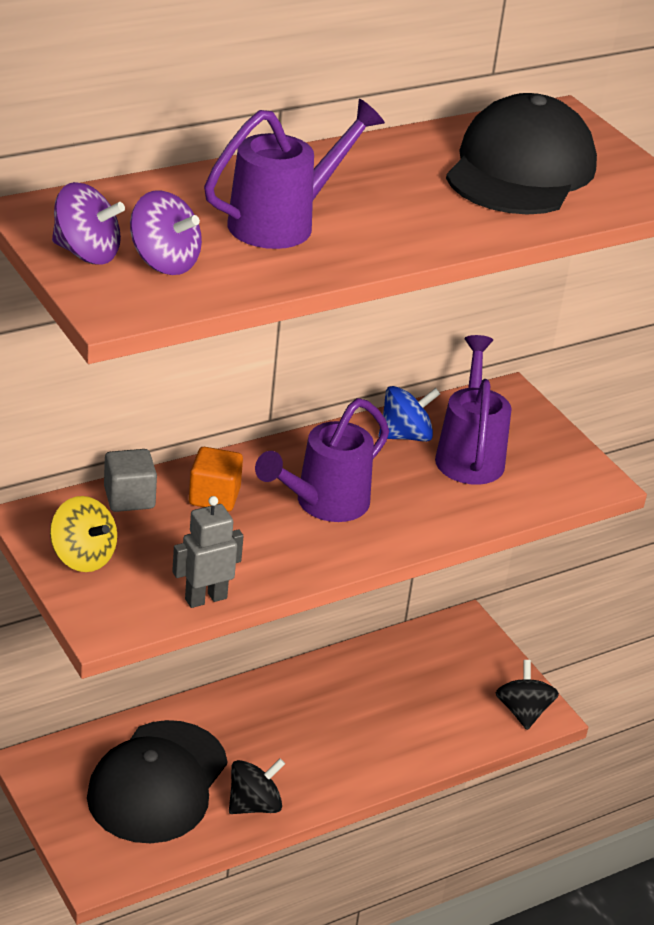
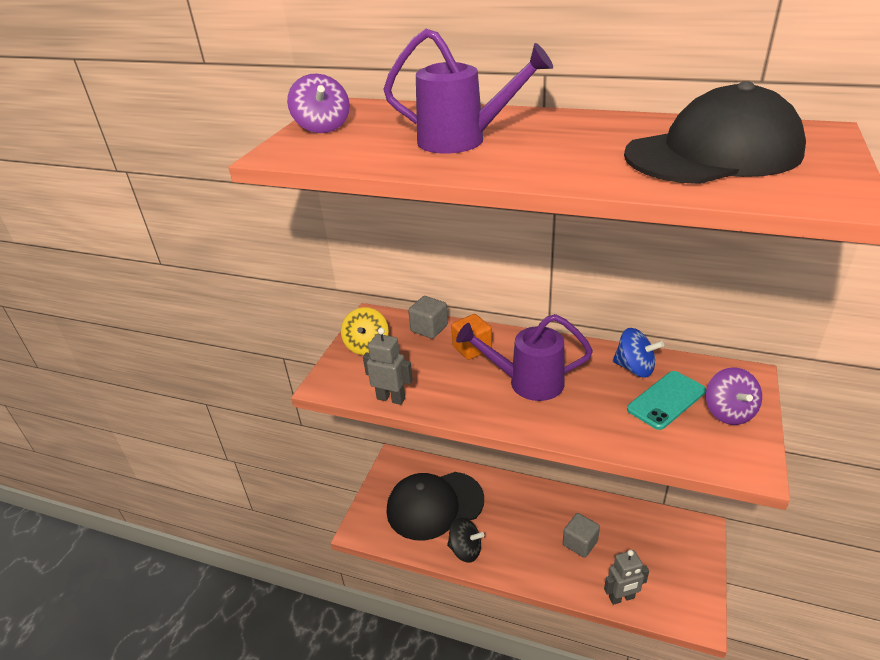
camera: 55 degrees right, 0 degrees up
purple spinning top [130,190,202,275] -> purple spinning top moved to [706,368,762,425]
purple watering can [435,335,512,485] -> turquoise phone [627,371,706,430]
black spinning top [496,660,559,730] -> none
none -> grey cube [563,513,600,558]
none -> grey robot [604,550,649,605]

